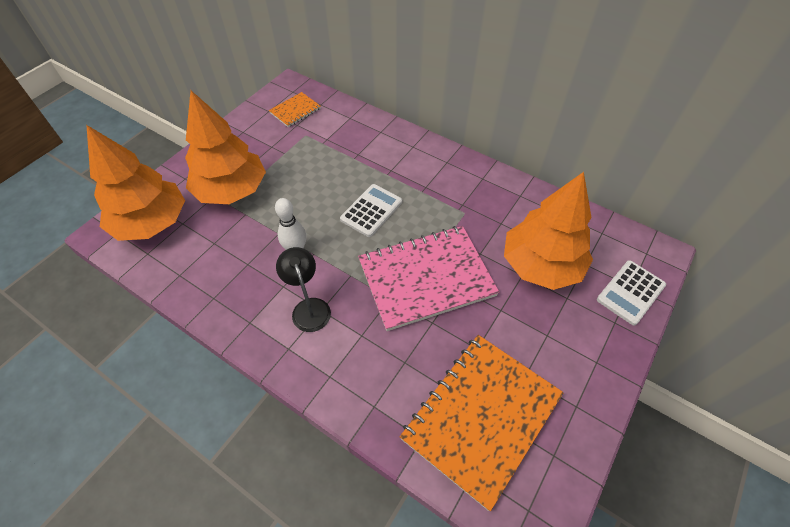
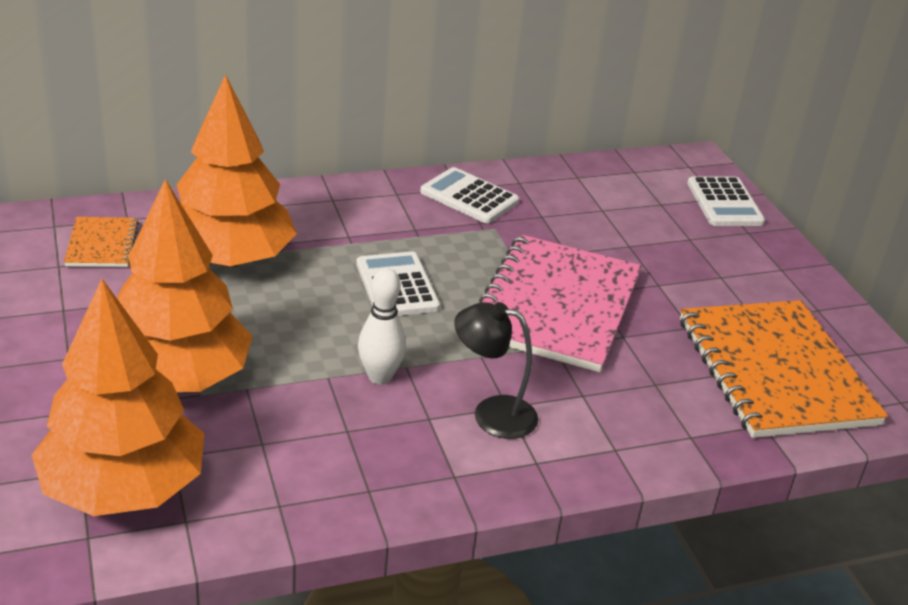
camera: 55 degrees left, 20 degrees down
orange tree [504,172,593,290] -> orange tree moved to [177,74,297,267]
none -> white calculator [420,167,519,223]

